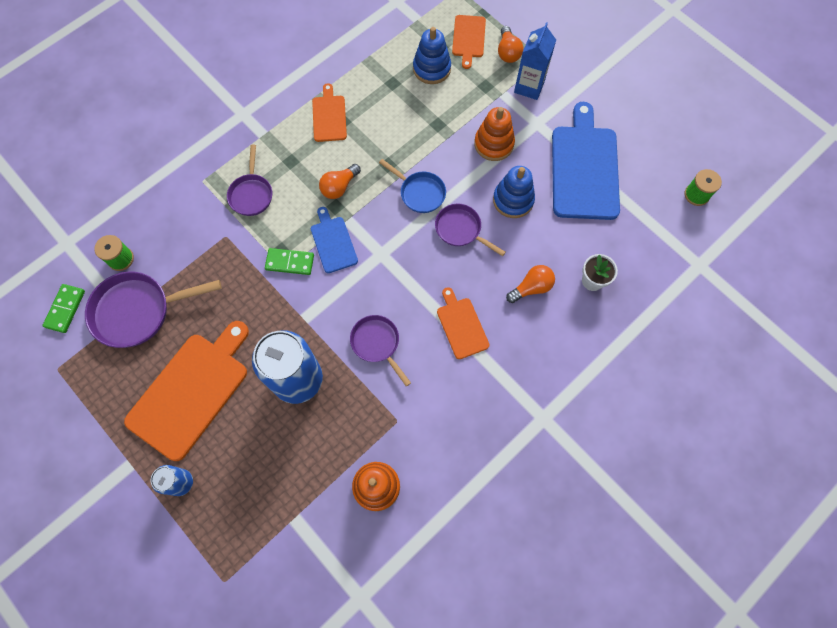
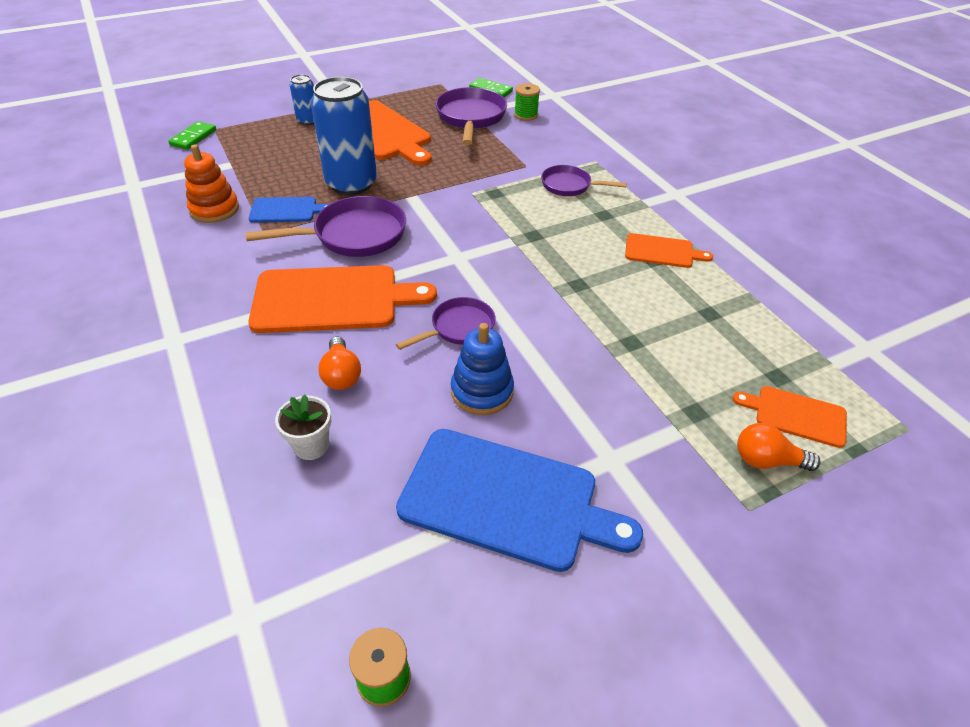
camera: 105 degrees right, 25 degrees down
green domino [265,248,314,275] -> green domino moved to [168,121,216,150]
blue cutting board [311,207,358,273] -> blue cutting board moved to [249,197,329,223]
orange light bulb [319,164,361,199] -> none
purple pan [350,315,411,387] -> purple pan [245,196,406,257], size x1.65
blue pan [379,159,446,213] -> none
blue stacking toy [413,27,451,84] -> none
orange cutting board [437,287,489,359] -> orange cutting board [248,265,437,333], size x1.93
orange stacking toy [474,107,515,161] -> none
blue carton [514,22,556,100] -> none

